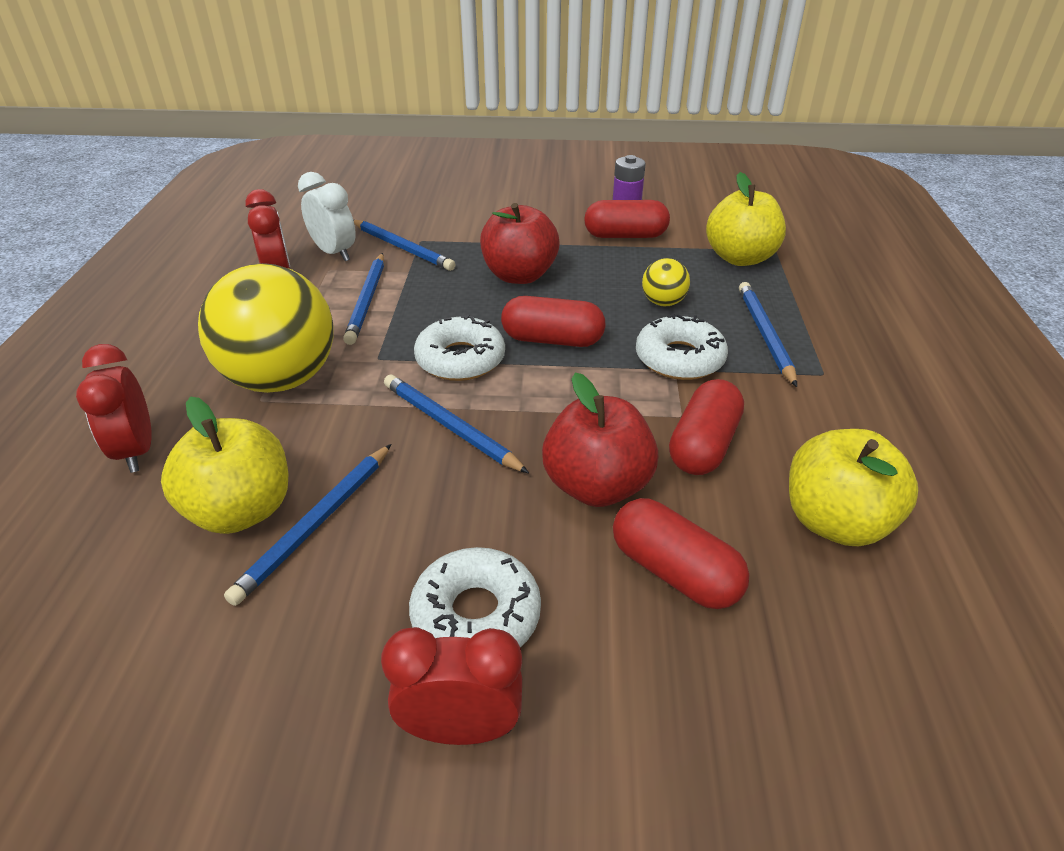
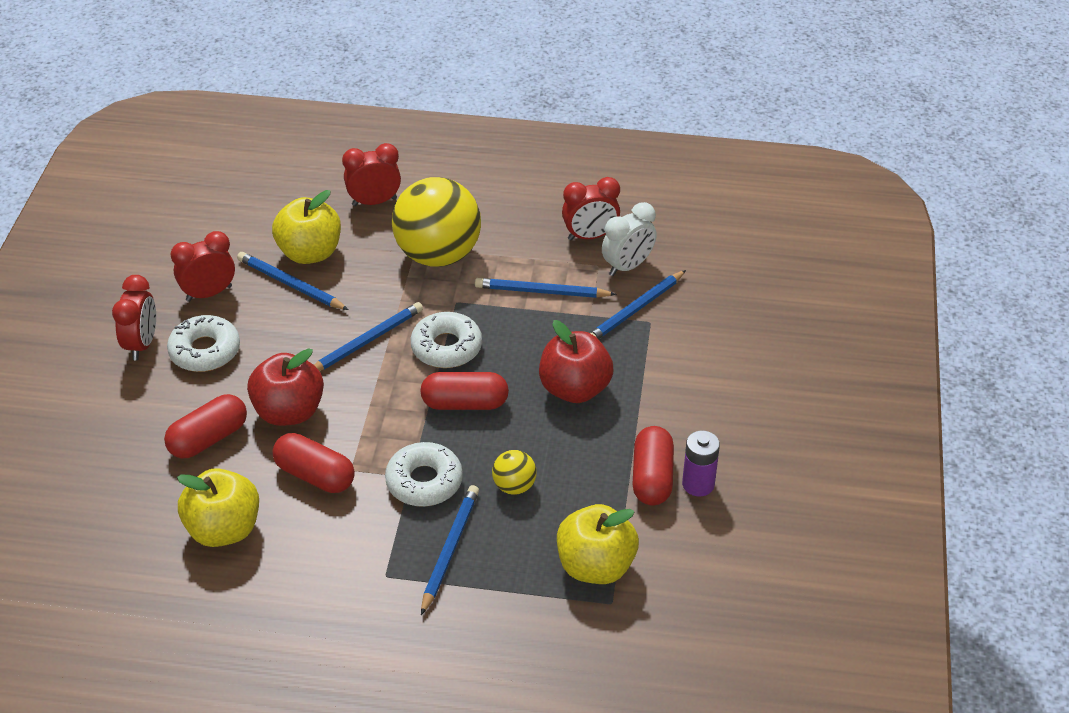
camera: 95 degrees right, 5 degrees up
red capsule [501,296,605,347] -> red capsule turned 75 degrees clockwise [420,372,509,410]
blue pencil [739,282,797,387] -> blue pencil turned 75 degrees counterclockwise [421,485,479,615]
none -> red clock [171,231,235,302]

